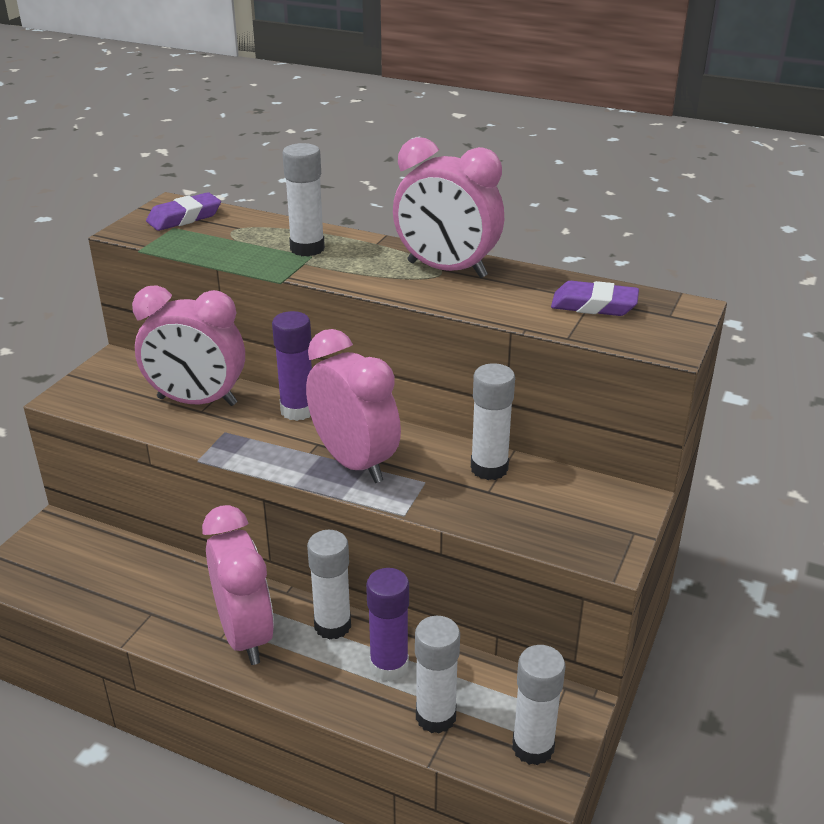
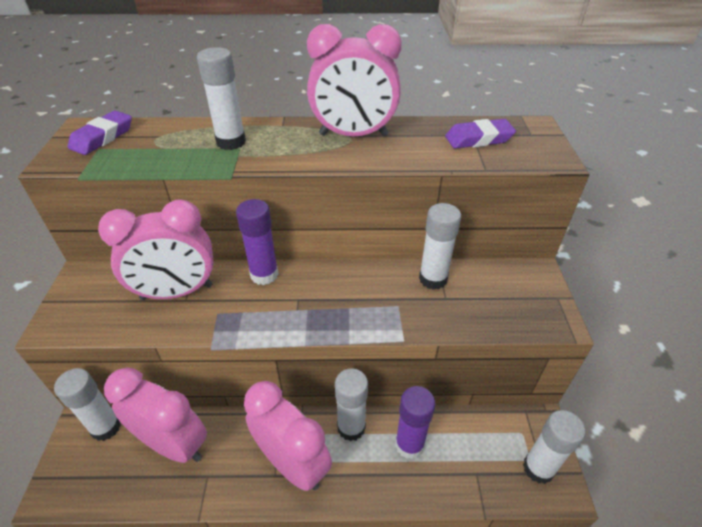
camera: 25 degrees left, 10 degrees up
pink clock [306,329,401,483] -> pink clock moved to [104,368,207,463]
white glue stick [415,616,460,734] -> white glue stick moved to [54,368,121,441]

